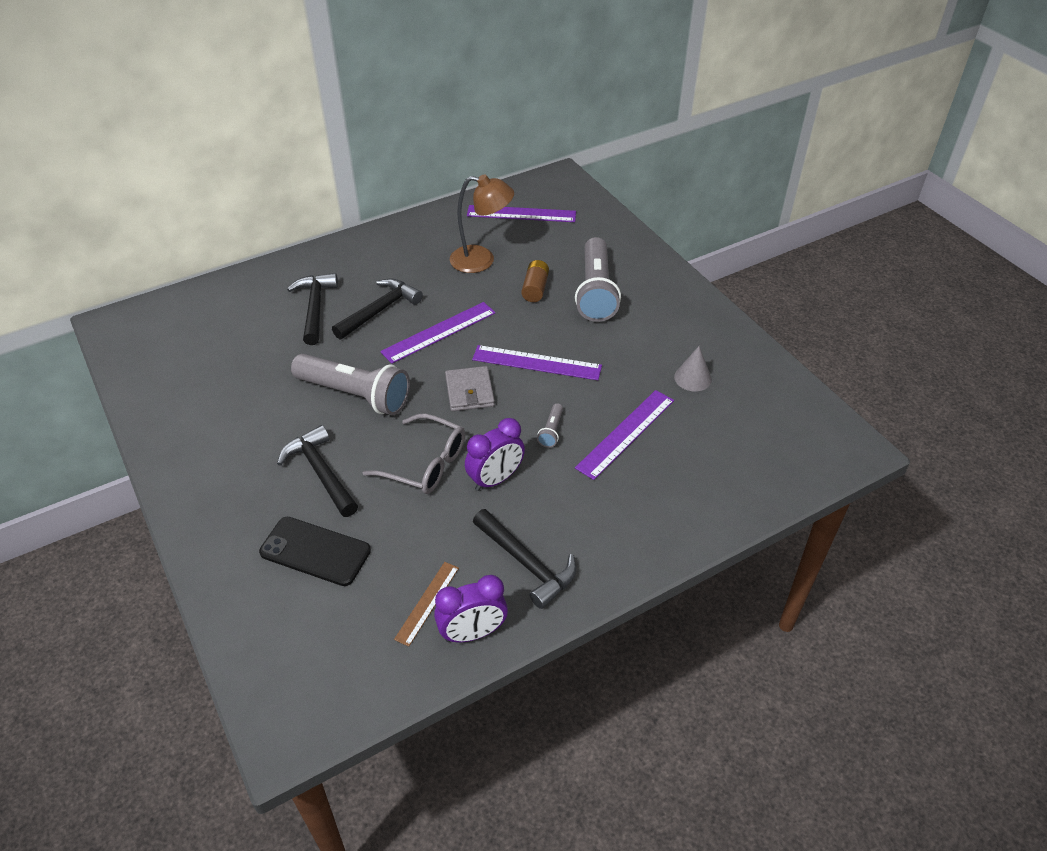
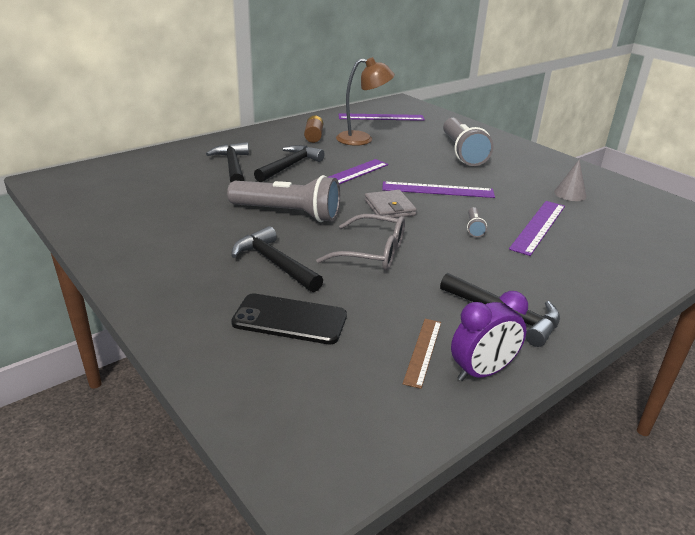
camera: 10 degrees left, 15 degrees down
purple clock [465,418,525,491] -> none
brown battery [521,260,549,302] -> brown battery moved to [304,116,323,143]

